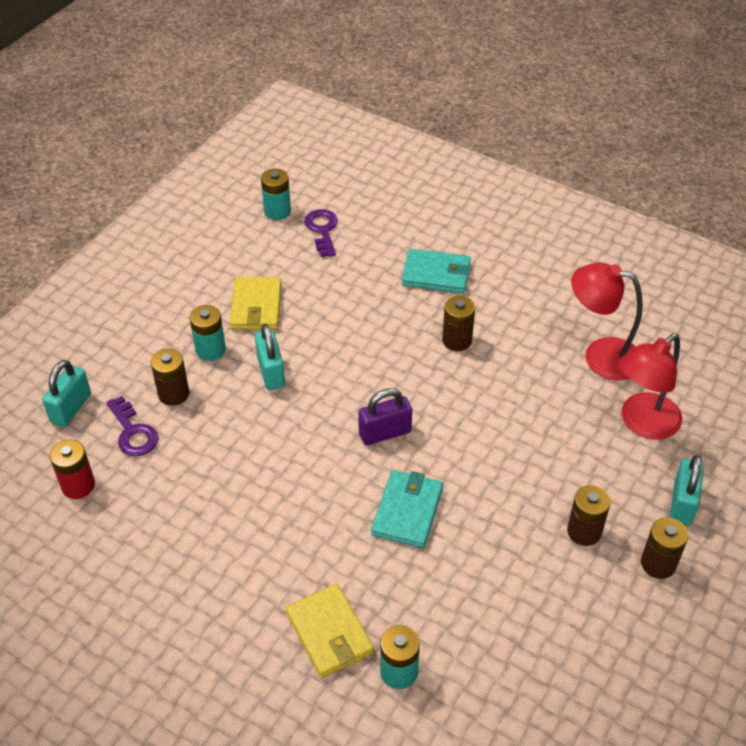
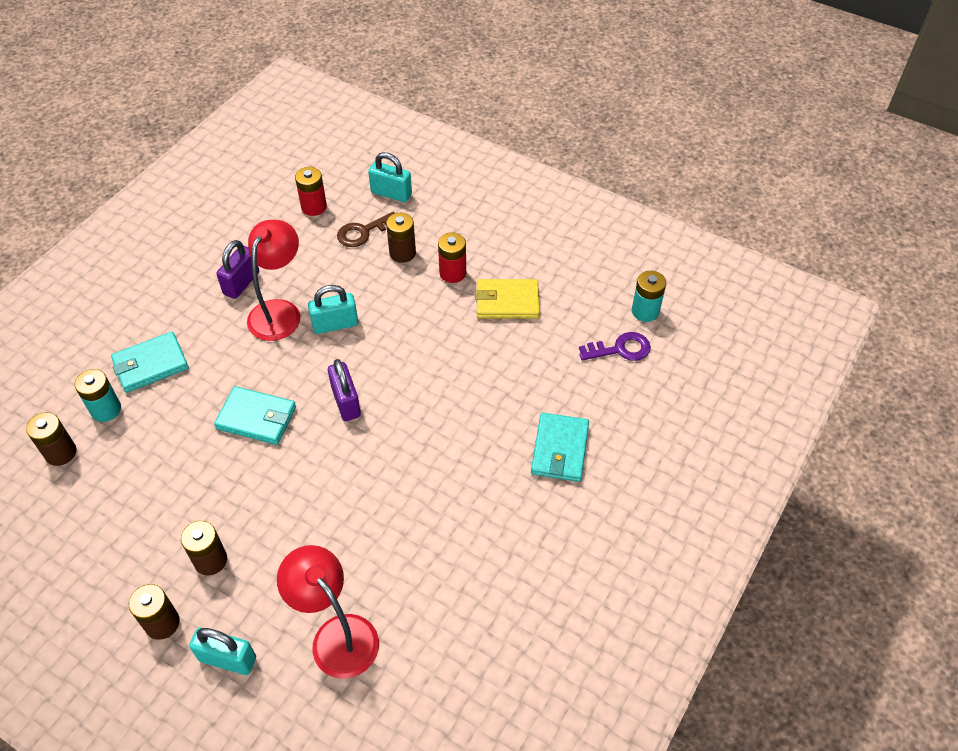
camera: 90 degrees right, 5 degrees up
purple key [106,396,158,456] -> brown key [337,212,395,247]
turquoise battery [190,305,226,361] -> red battery [438,232,466,283]
turquoise padlock [255,324,285,390] -> turquoise padlock moved to [308,285,358,334]
yellow wallet [285,584,374,678] -> turquoise wallet [111,332,189,393]
brown battery [442,296,475,351] -> brown battery moved to [26,412,76,466]
red lamp [571,262,643,380] -> red lamp moved to [247,220,300,341]
none -> purple padlock [217,240,259,299]

